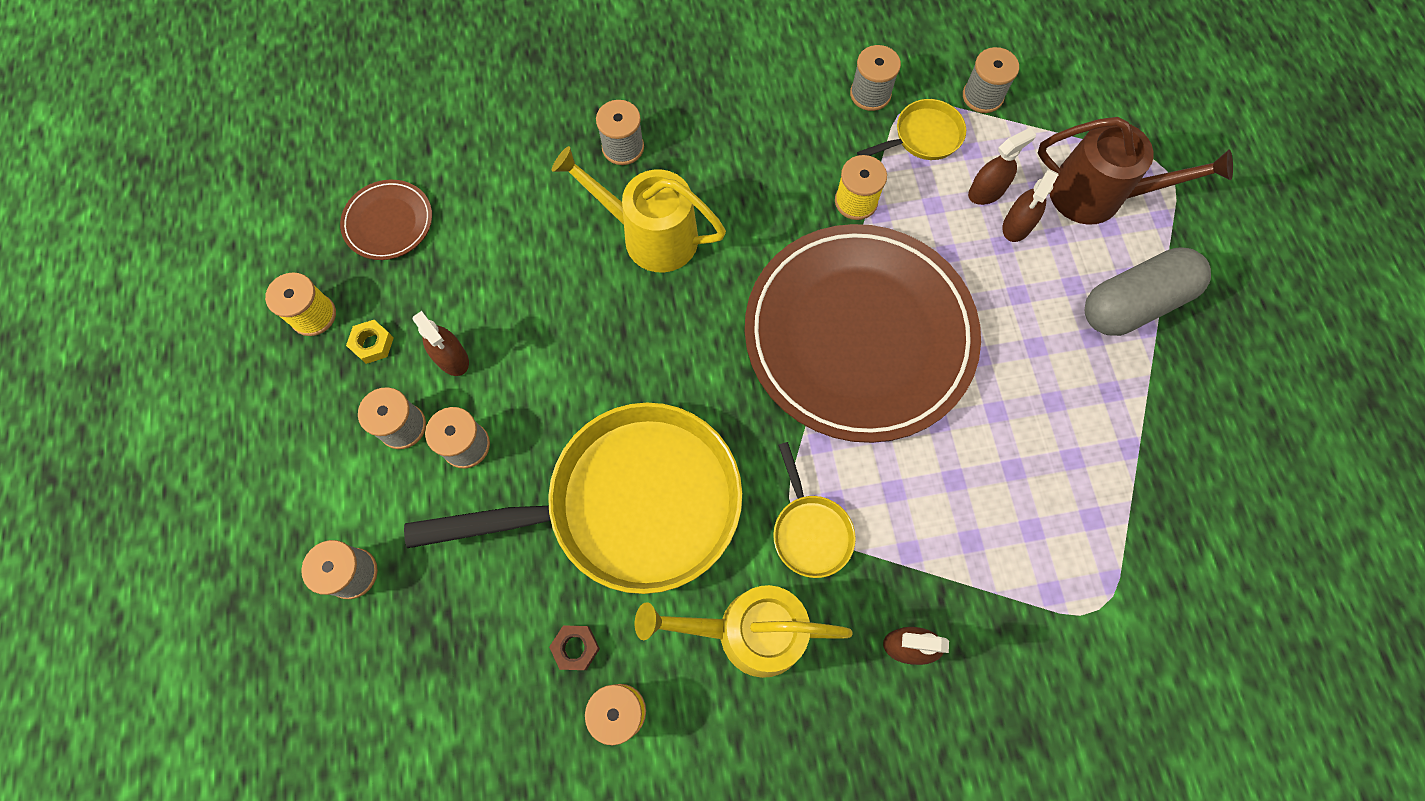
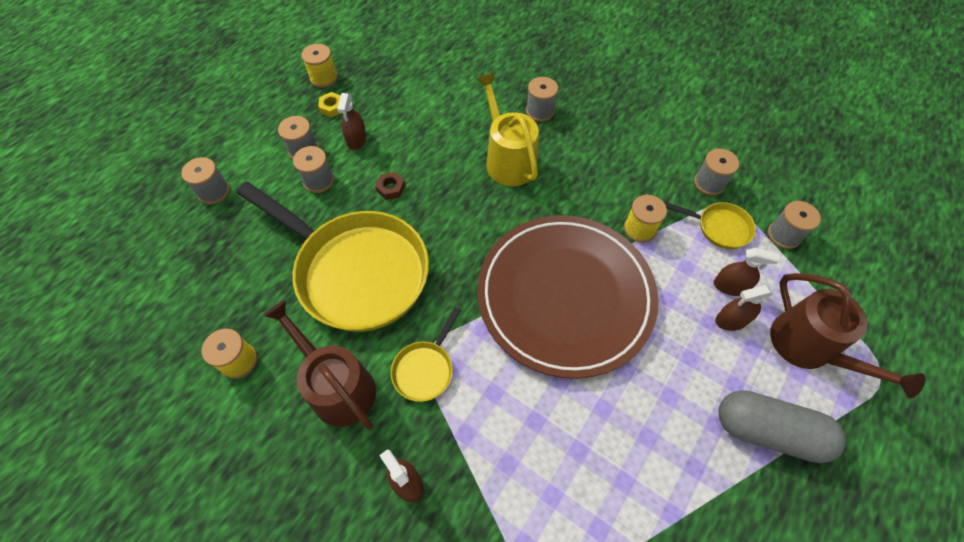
camera: 45 degrees right, 10 degrees down
brown plate [340,180,432,260] -> none
brown nut [549,625,600,670] -> brown nut moved to [375,172,405,200]
yellow watering can [635,585,853,678] -> brown watering can [263,300,376,430]

